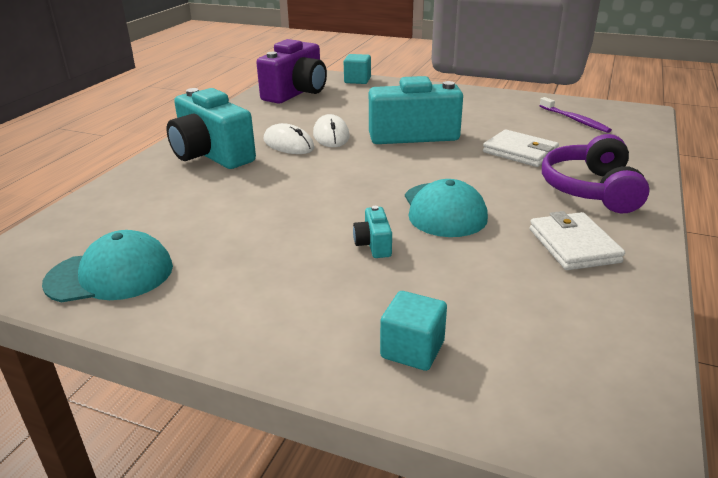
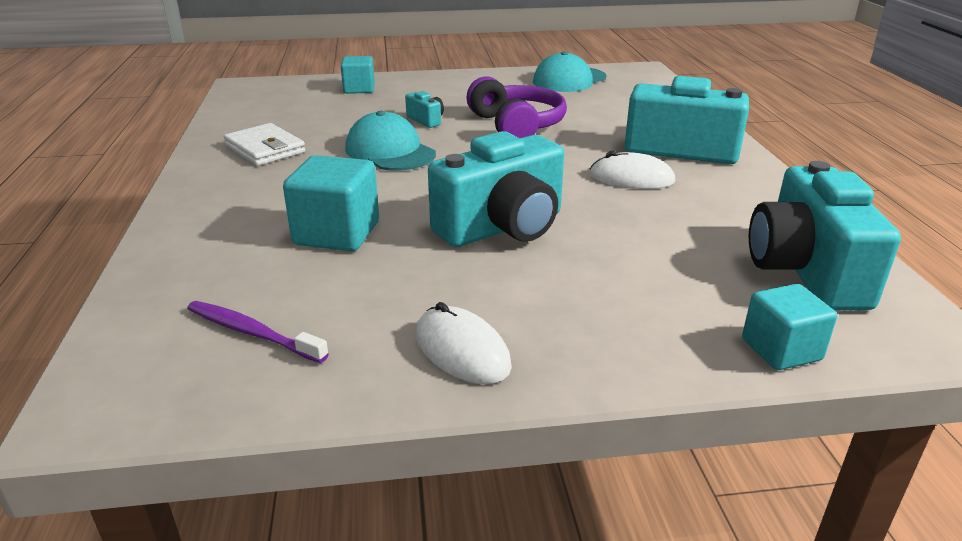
camera: 150 degrees right, 0 degrees up
purple camera [256,39,327,104] -> turquoise camera [749,161,901,310]
white mouse [313,114,350,147] -> white mouse moved to [416,302,512,384]
white wallet [483,130,559,167] -> turquoise cube [283,155,379,251]
purple headphones [542,134,650,214] -> purple headphones moved to [466,76,567,138]

